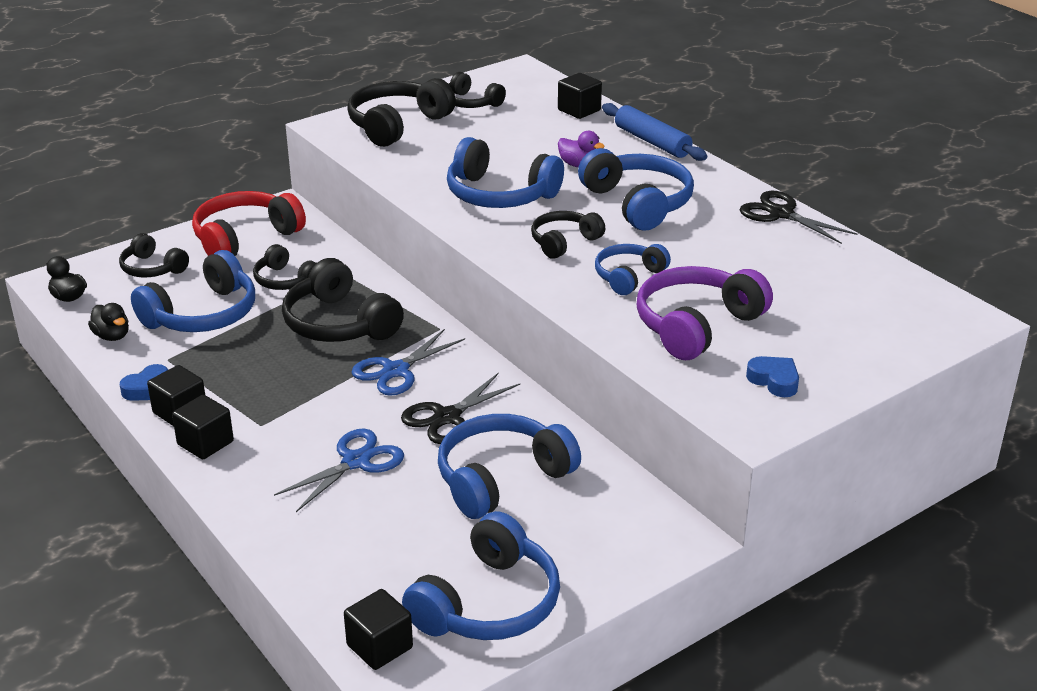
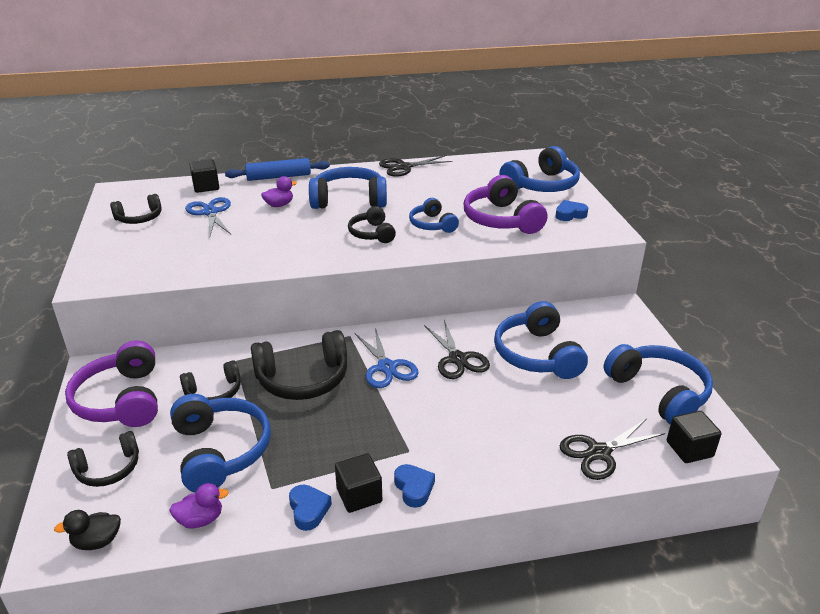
camera: 65 degrees left, 0 degrees up
black duck [88,303,129,341] -> purple duck [169,483,229,529]
black cube [172,395,234,459] -> blue heart [394,464,435,508]
red headphones [192,191,306,256] -> purple headphones [65,340,158,427]
blue scissors [274,428,404,512] -> blue scissors moved to [185,197,231,236]
black headphones [347,78,456,147] -> none
blue headphones [447,137,564,208] -> blue headphones moved to [499,146,580,192]
none -> black scissors [559,419,666,480]

